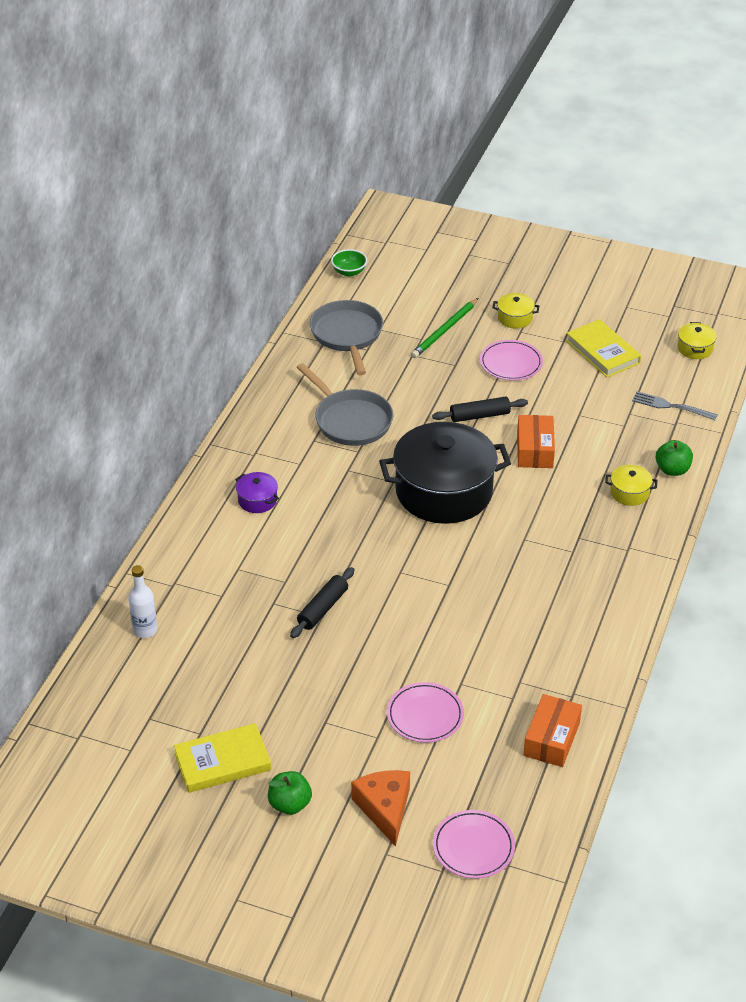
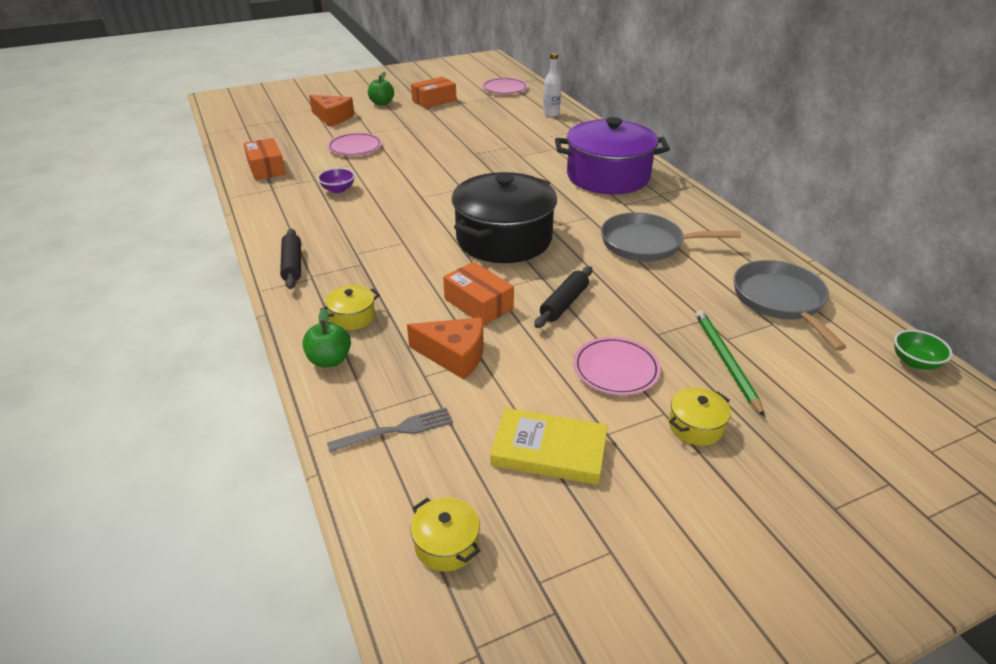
camera: 135 degrees right, 5 degrees down
yellow book [174,723,271,793] -> orange box [411,77,457,108]
purple pot [235,472,279,513] -> purple pot [555,117,670,194], size x2.48
black rolling pin [290,567,354,638] -> black rolling pin moved to [280,229,301,289]
grey pan [310,300,383,376] -> grey pan turned 135 degrees counterclockwise [734,260,847,351]
pink plate [433,810,515,879] -> pink plate moved to [482,78,528,94]
none -> purple bowl [317,168,355,193]
none -> orange cheese [407,317,484,379]

